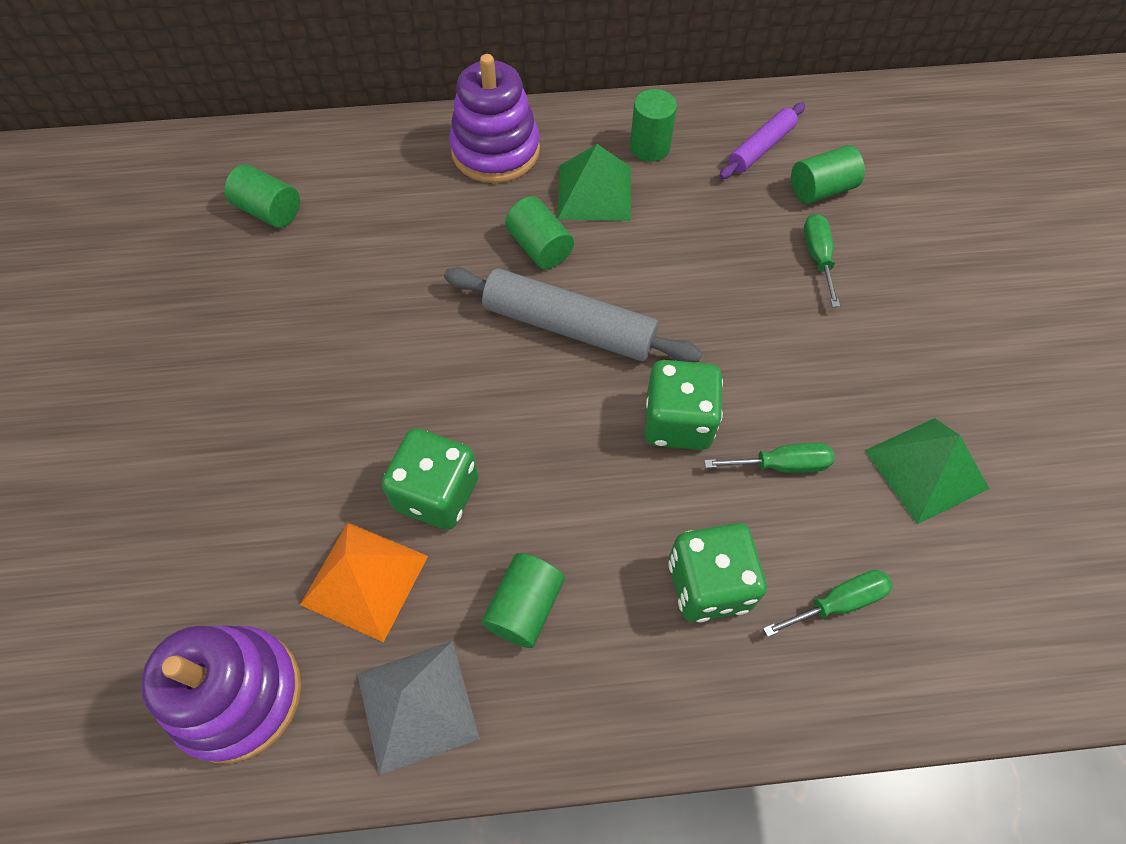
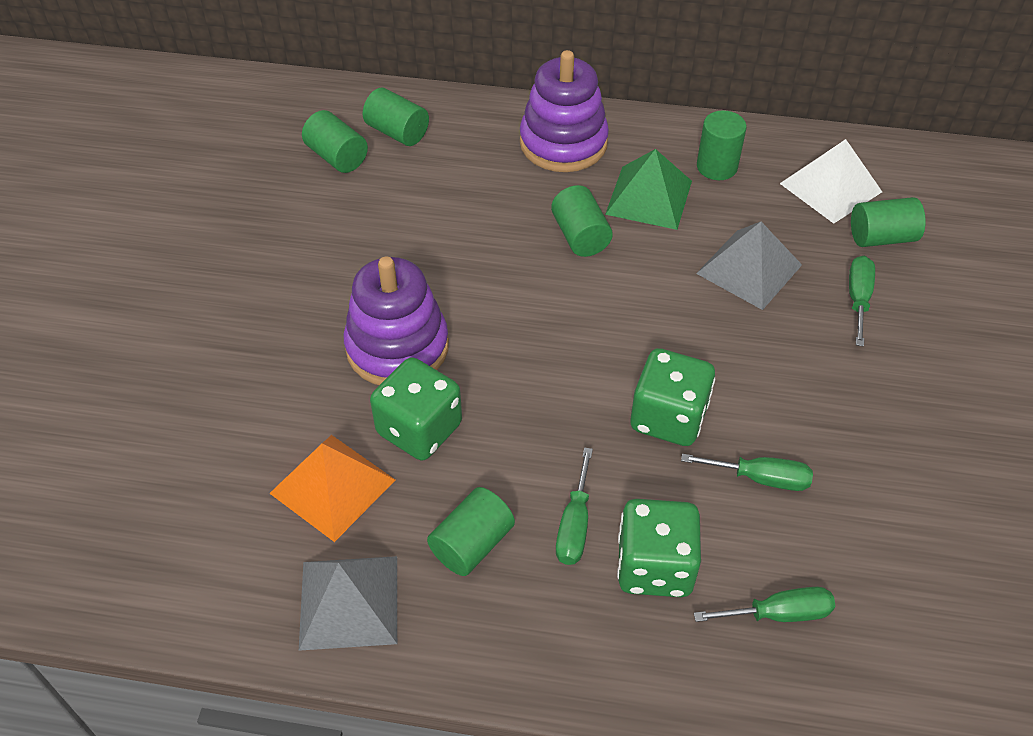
camera: 15 degrees right, 10 degrees down
purple stacking toy [141,626,301,763] -> purple stacking toy moved to [343,257,449,385]
grey rolling pin [444,267,702,362] -> none
purple rolling pin [720,103,805,179] -> white pyramid [780,139,882,224]
green pyramid [864,418,989,524] -> none
none -> green cylinder [363,88,429,146]
none -> green screwdriver [556,447,593,565]
none -> grey pyramid [696,222,802,310]

